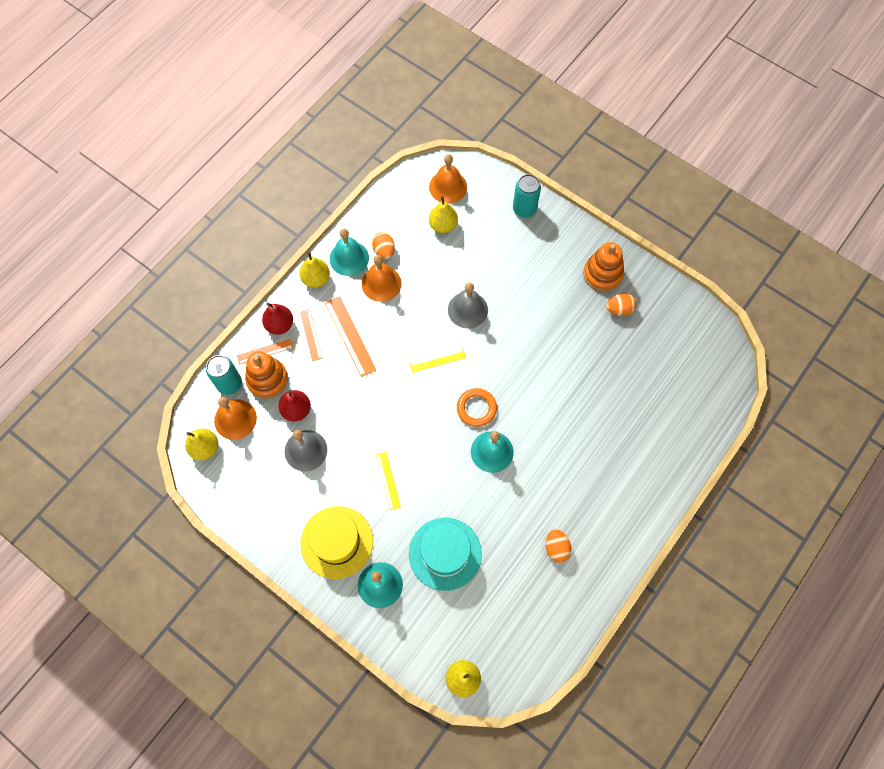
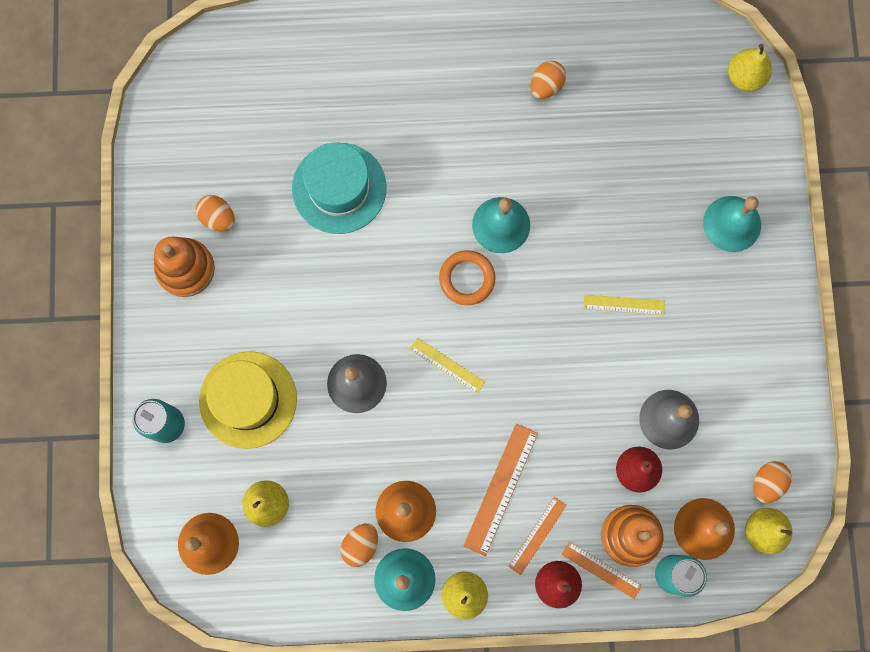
camera: 130 degrees left, 10 degrees up
yellow hat [300,506,373,579] -> yellow hat moved to [199,351,297,449]
yellow ruler [376,452,401,510] -> yellow ruler turned 60 degrees clockwise [584,295,665,315]
turquoise hat [409,518,482,591] -> turquoise hat moved to [292,143,386,234]
none -> orange egg [754,461,792,503]

